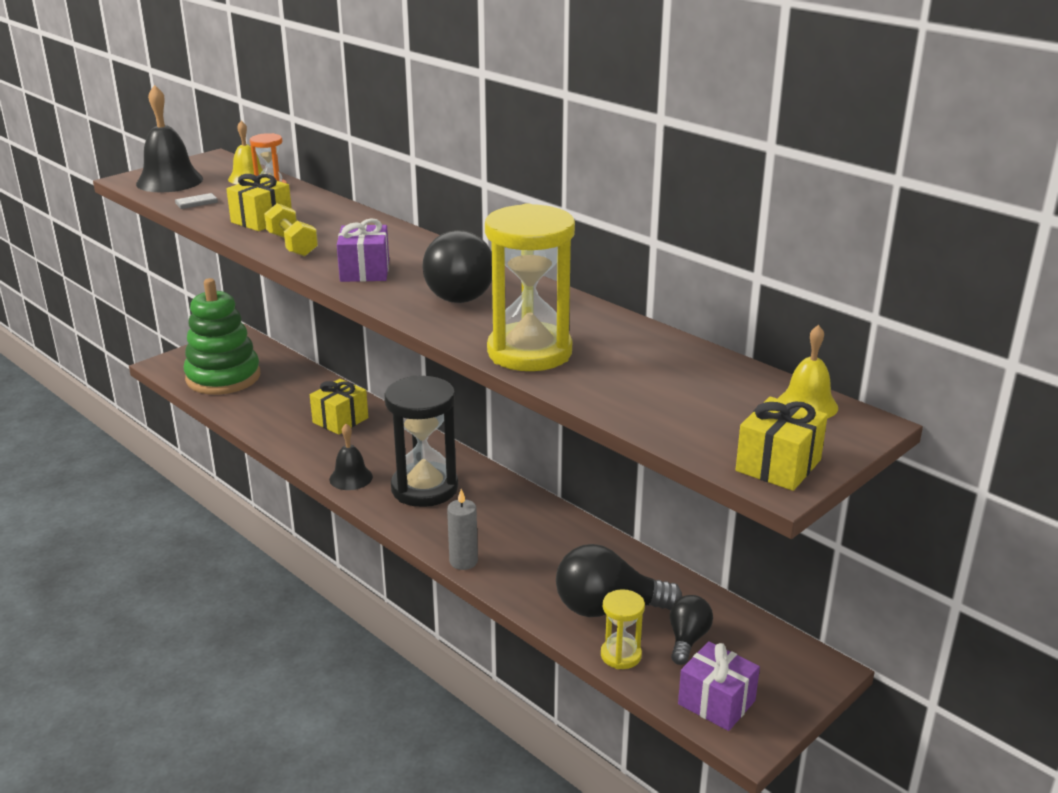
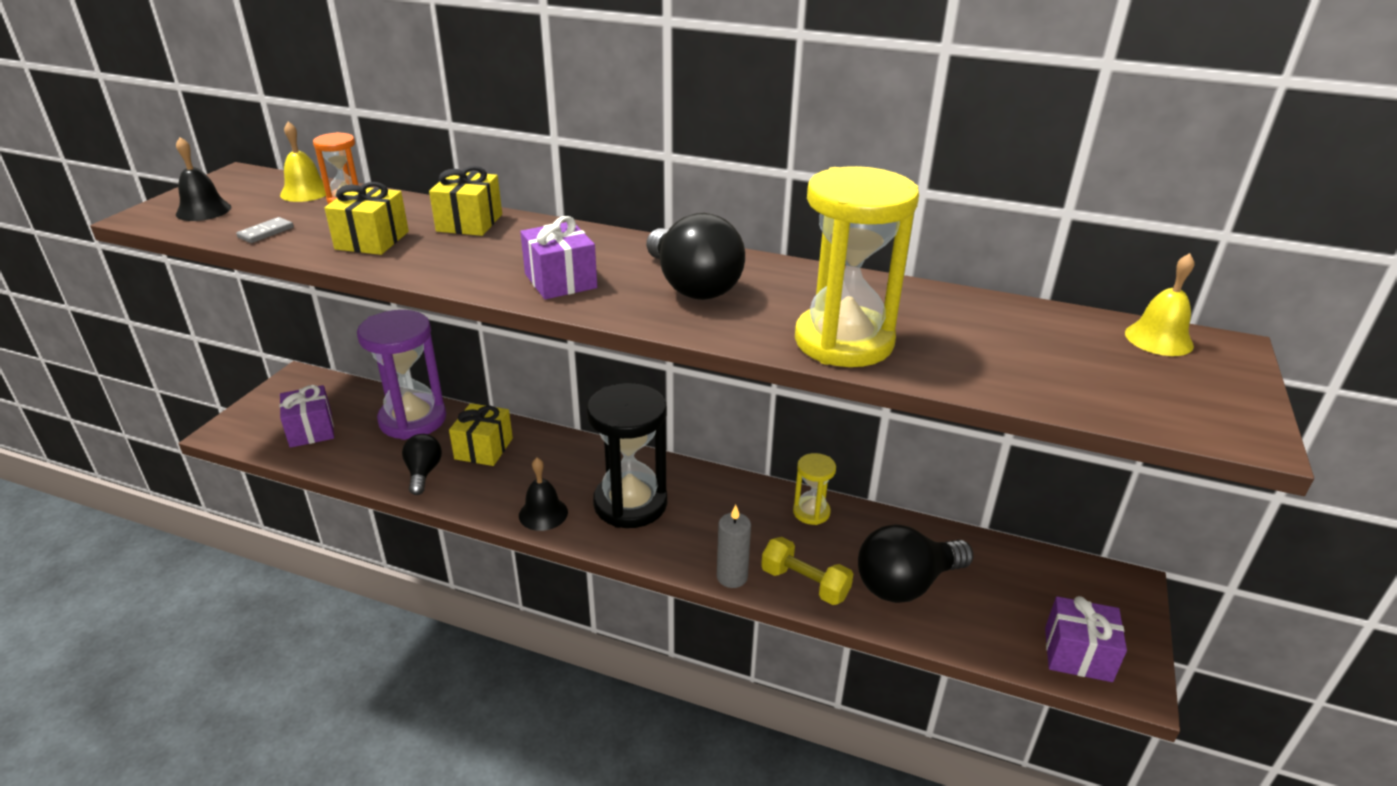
camera: 25 degrees left, 5 degrees up
black bell [136,85,203,192] -> black bell [176,137,231,221], size x0.62
green stacking toy [184,278,260,395] -> purple gift [279,385,334,448]
yellow dumbbell [264,203,318,257] -> yellow dumbbell moved to [761,537,853,605]
yellow hourglass [601,589,645,669] -> yellow hourglass moved to [793,453,836,525]
black light bulb [670,595,713,665] -> black light bulb moved to [402,434,442,495]
yellow gift [736,397,828,491] -> yellow gift moved to [429,166,502,236]
none -> purple hourglass [357,310,446,440]

